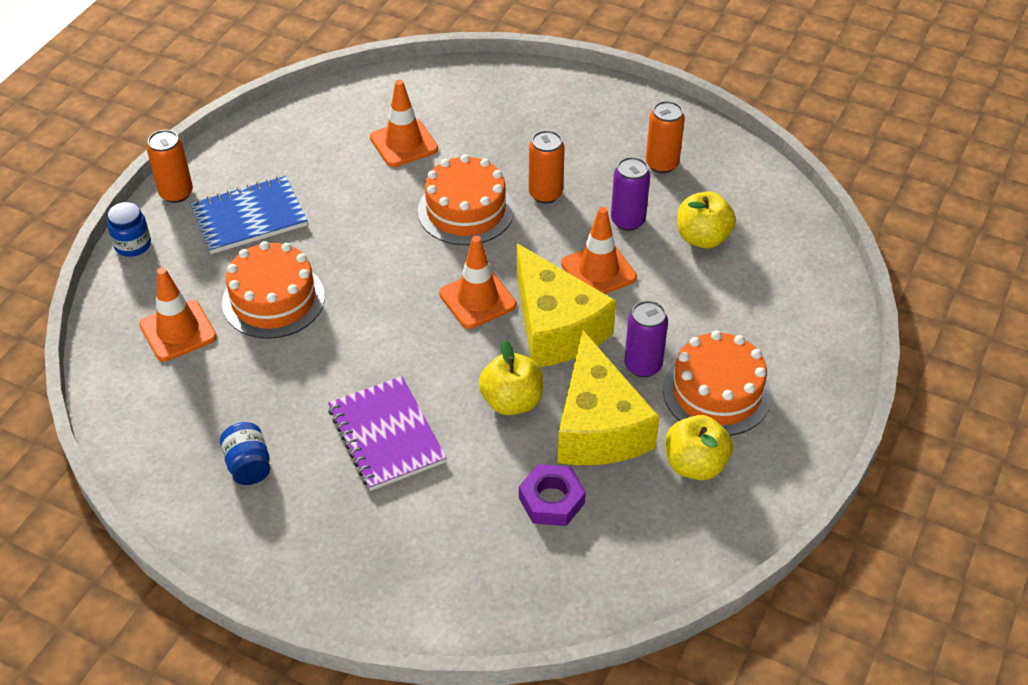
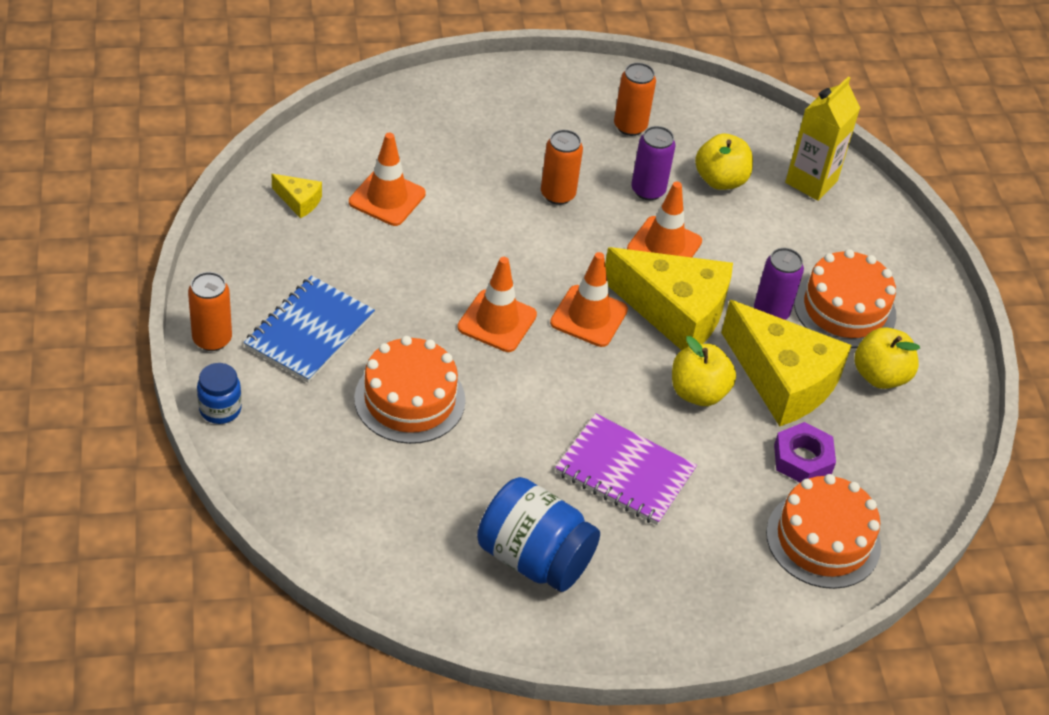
camera: 40 degrees left, 0 degrees up
orange traffic cone [139,267,217,362] -> orange traffic cone moved to [457,257,537,352]
blue jar [220,422,270,485] -> blue jar [477,477,600,592], size x1.85
orange cake [418,154,514,245] -> orange cake moved to [766,474,881,589]
none -> yellow cheese [272,174,322,218]
none -> yellow carton [785,76,860,201]

